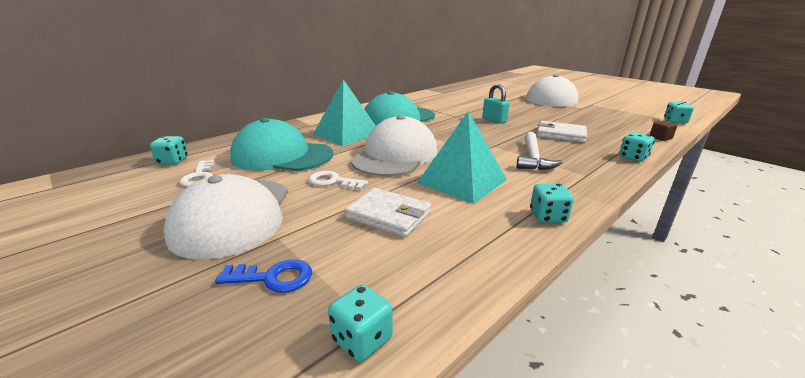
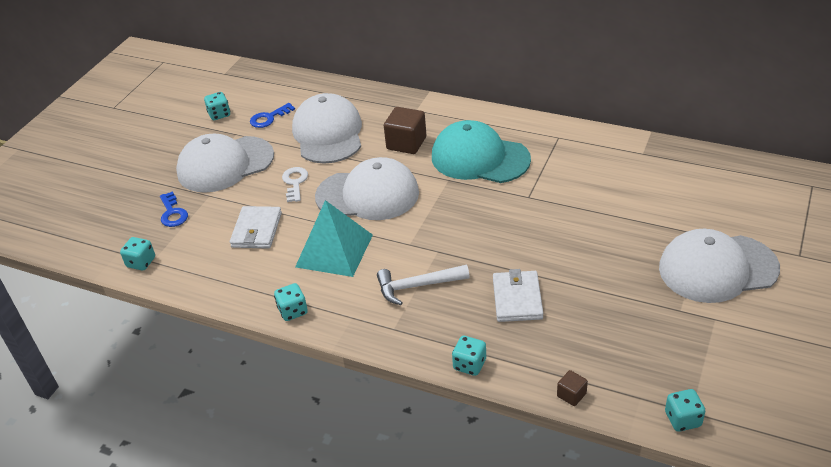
camera: 70 degrees right, 15 degrees up
turquoise dice [150,136,188,164] -> turquoise dice moved to [204,92,230,120]
white key [179,160,215,187] -> blue key [250,103,295,128]
turquoise cap [230,118,333,171] -> white cap [292,93,362,164]
turquoise pyramid [313,79,376,146] -> brown cube [384,107,426,154]
turquoise padlock [482,84,509,124] -> none

